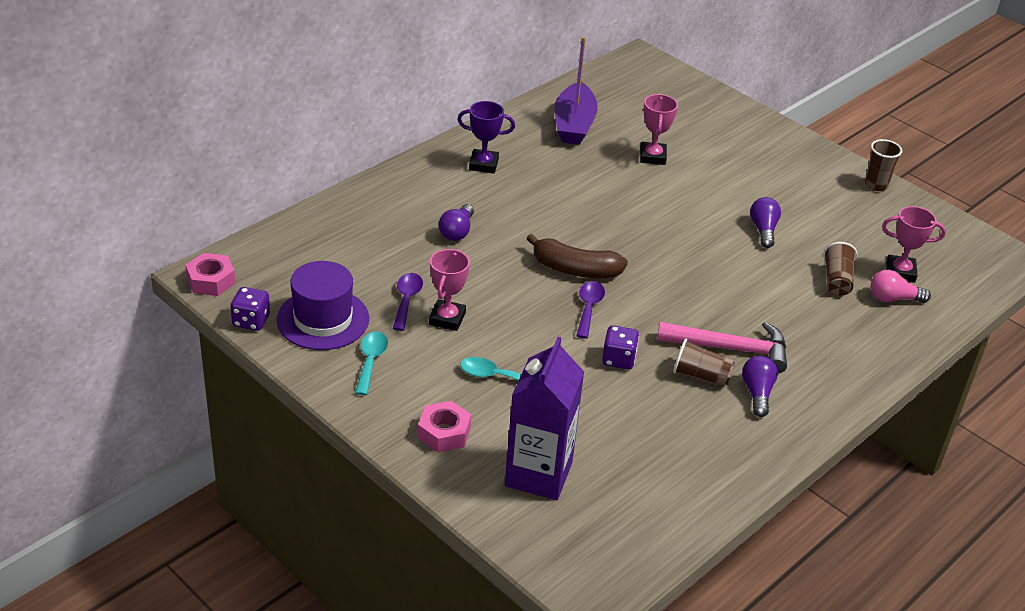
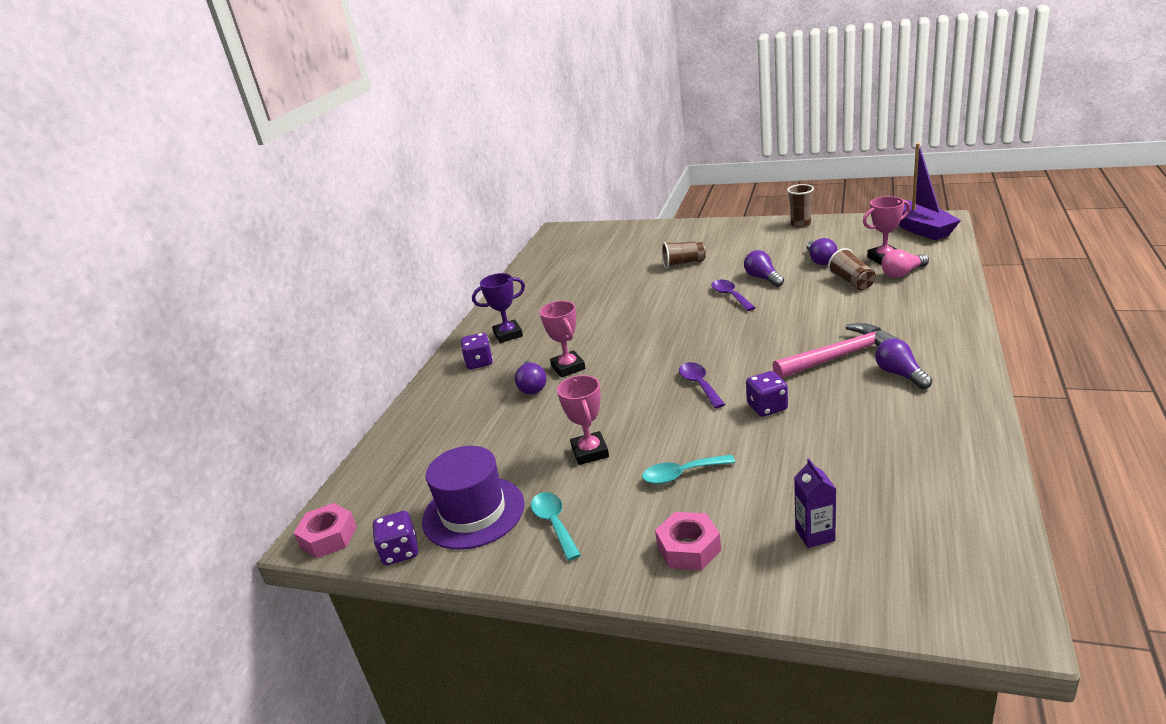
camera: 20 degrees left, 10 degrees down
purple spoon [393,273,423,331] -> purple spoon moved to [711,280,756,311]
purple carton [505,337,584,500] -> purple carton [794,458,836,548], size x0.46
brown banana [527,234,628,278] -> none
purple boat [554,37,598,145] -> purple boat moved to [899,143,961,240]
pink trophy [640,94,678,165] -> pink trophy moved to [540,301,586,378]
brown cup [673,339,735,386] -> brown cup moved to [662,241,706,269]
none -> purple dice [461,333,493,369]
none -> purple light bulb [807,238,838,265]

